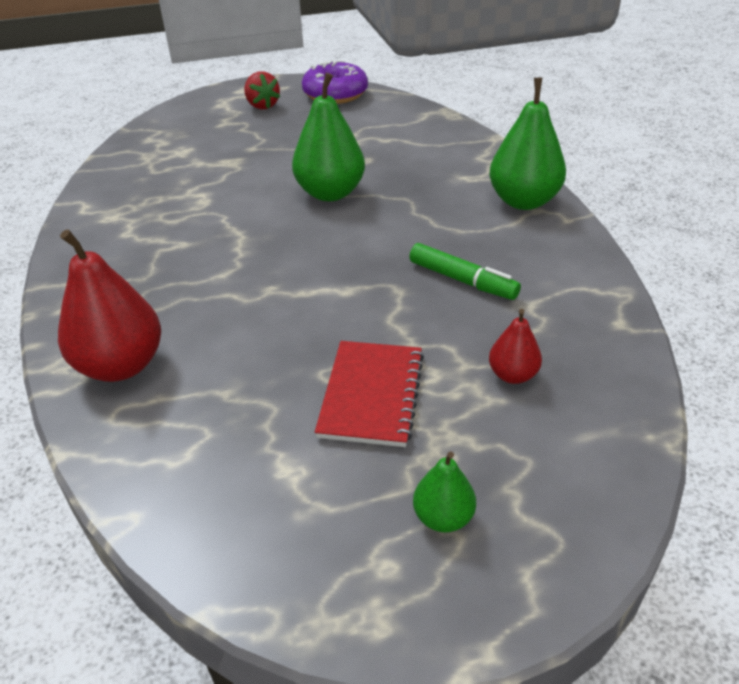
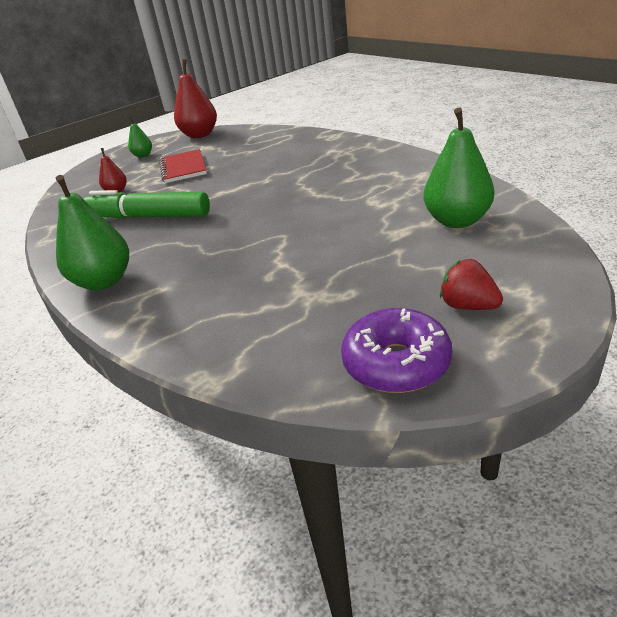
camera: 160 degrees right, 5 degrees down
red pear [58,229,161,382] -> red pear moved to [174,59,217,138]
green pear [292,73,365,201] -> green pear moved to [424,108,494,228]
green marker [409,243,521,300] -> green marker [84,190,210,219], size x1.66

